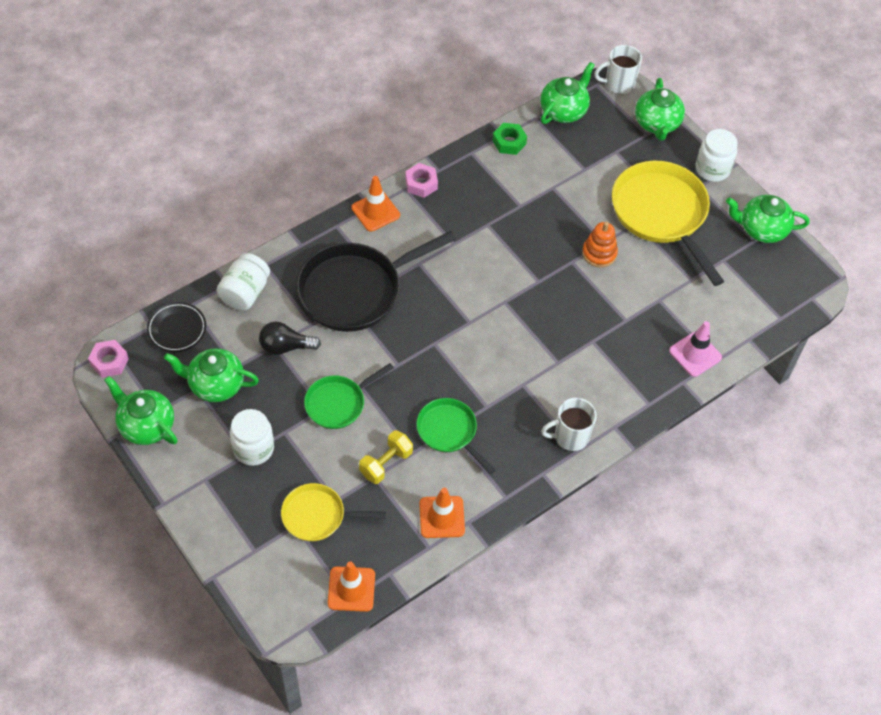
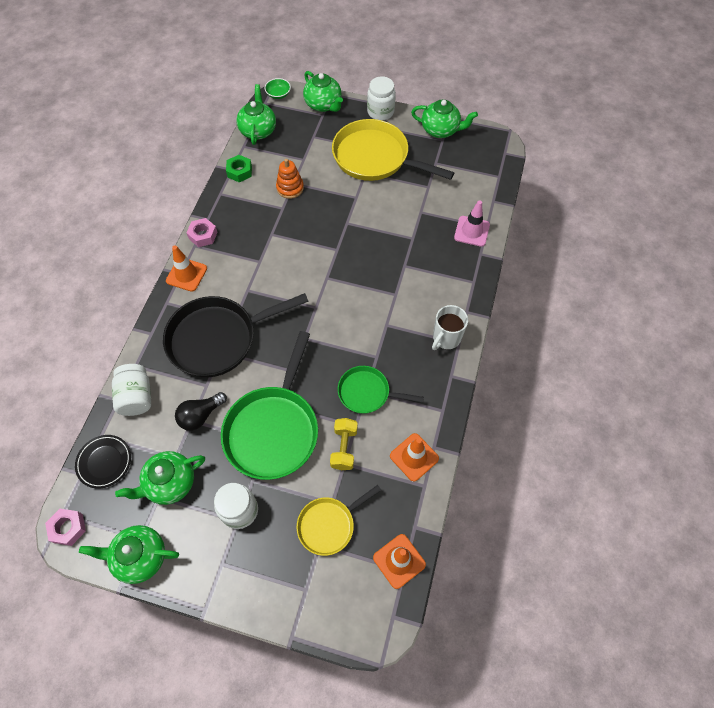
camera: 35 degrees left, 5 degrees up
black pan [296,231,456,332] -> black pan turned 45 degrees clockwise [163,293,309,377]
green pan [304,363,394,429] -> green pan [221,331,318,480], size x1.80
orange stacking toy [582,222,618,268] -> orange stacking toy moved to [276,159,304,199]
white mug [594,45,642,94] -> green bowl [265,78,291,99]
green teapot [726,195,810,243] -> green teapot turned 135 degrees counterclockwise [411,99,478,138]

